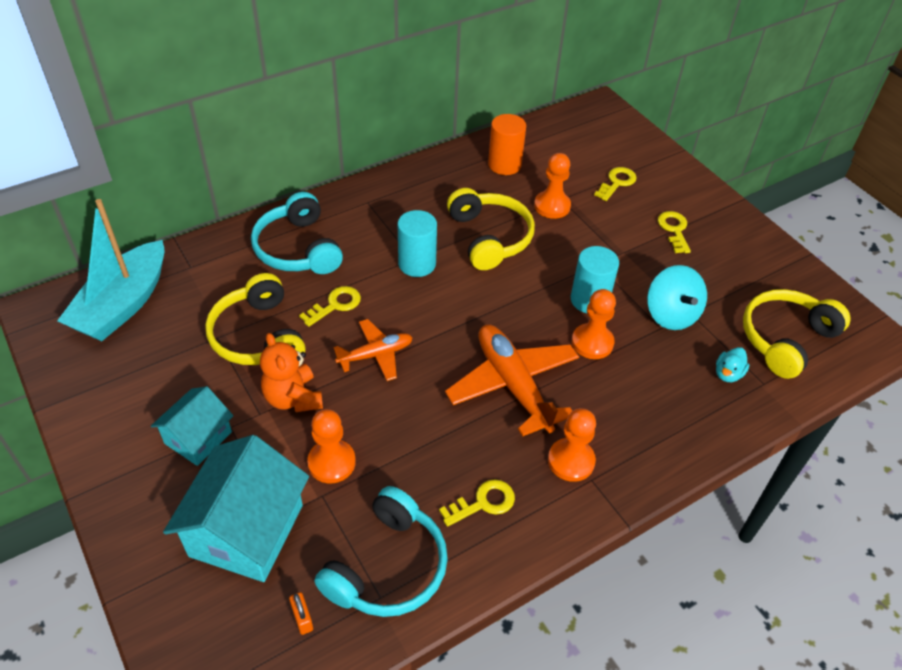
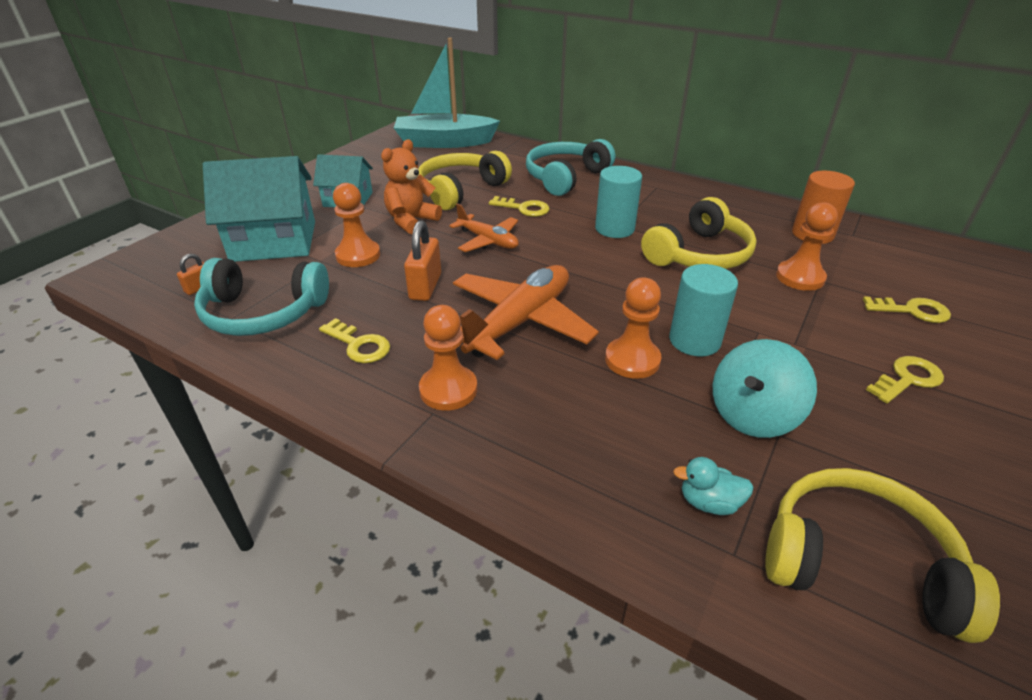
camera: 65 degrees right, 10 degrees down
none -> orange padlock [404,220,441,301]

